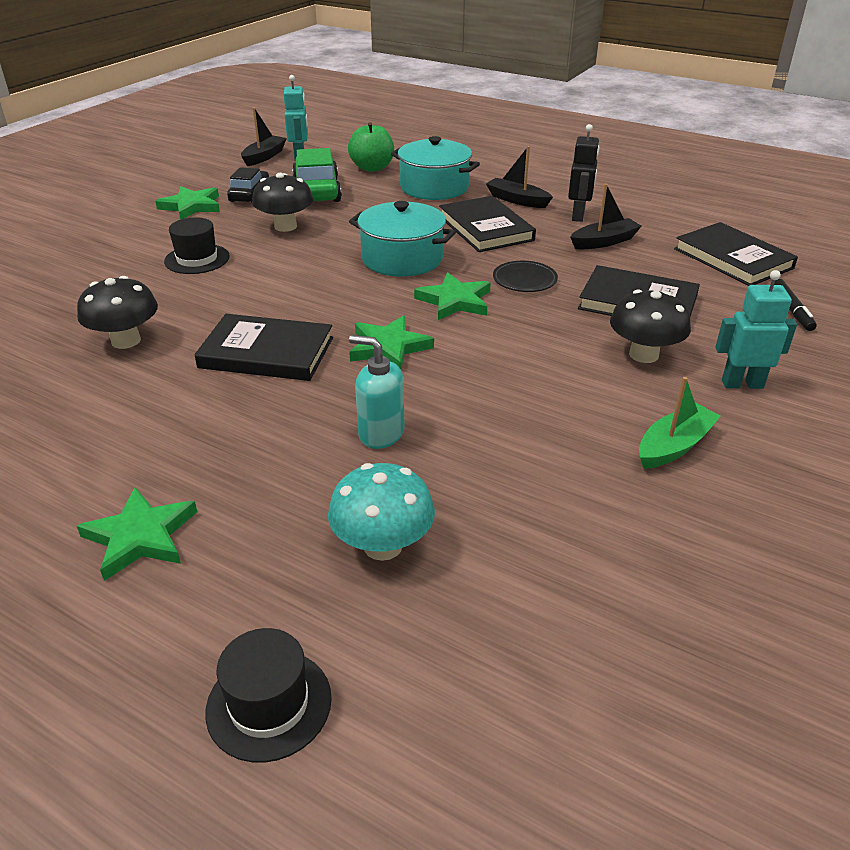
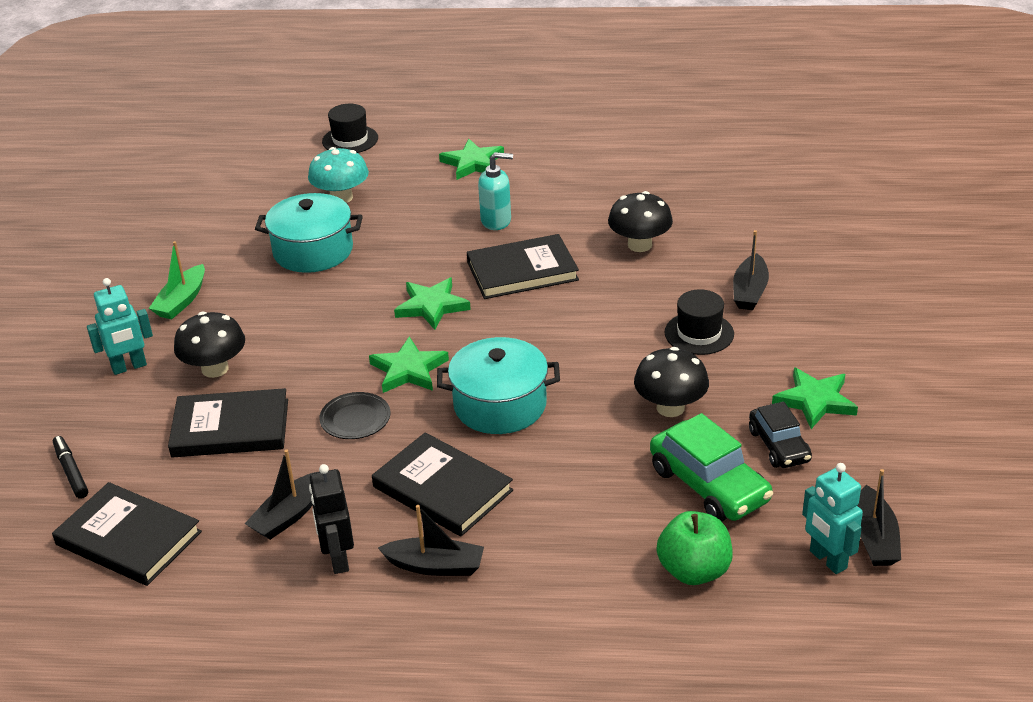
camera: 155 degrees right, 0 degrees up
turquoise soap dispenser [349,335,405,449] -> turquoise soap dispenser moved to [478,152,513,230]
turquoise pot [391,136,480,200] -> turquoise pot moved to [255,193,363,273]
none -> black boat [733,230,769,310]

